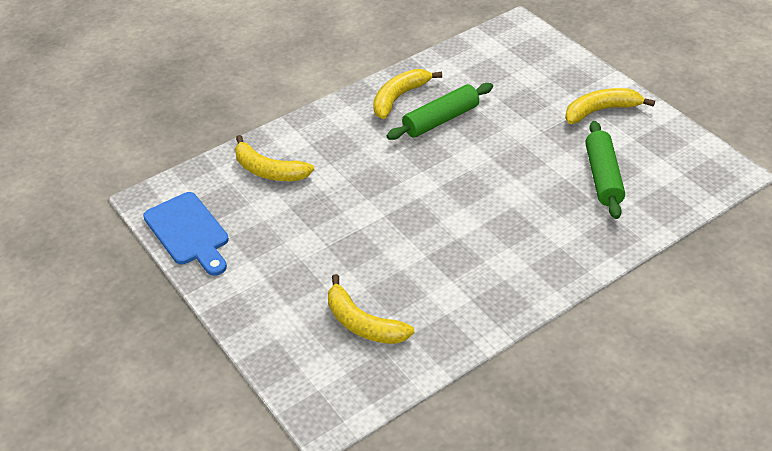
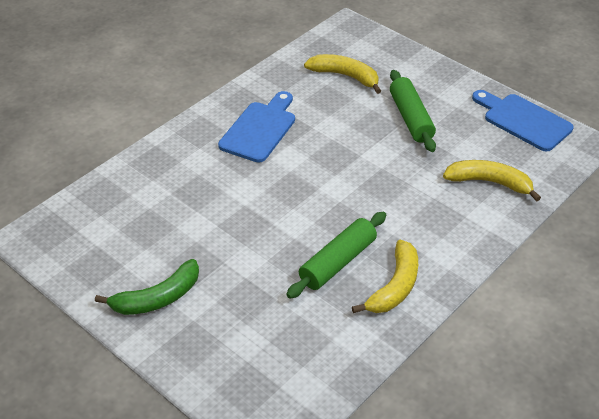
camera: 165 degrees right, 0 degrees up
yellow banana [565,88,655,124] -> green banana [95,259,199,315]
green rolling pin [585,121,625,219] -> green rolling pin moved to [390,70,436,152]
none -> blue cutting board [218,91,295,163]

